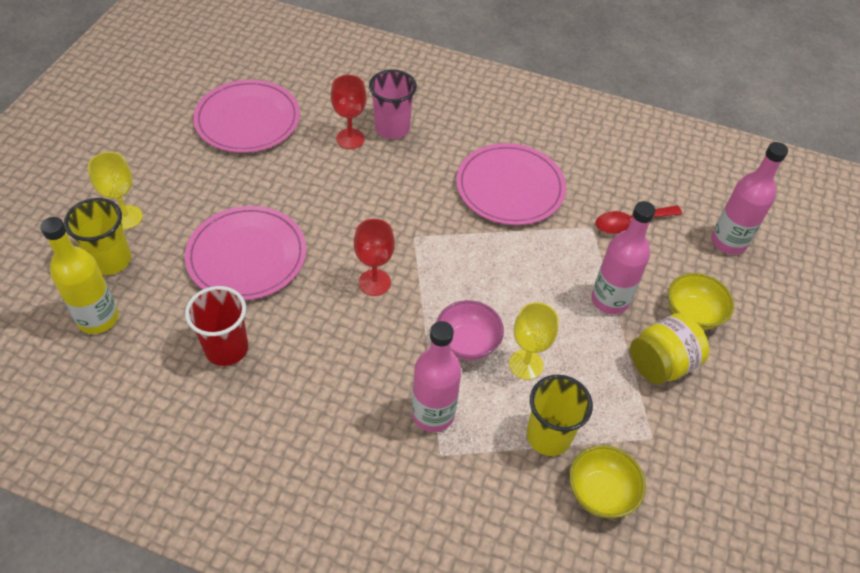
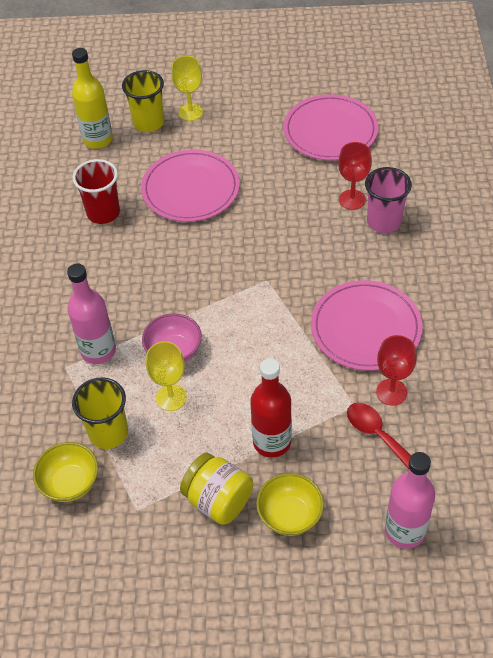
camera: 75 degrees right, 0 degrees up
red goblet [354,219,395,296] -> red goblet moved to [376,335,417,406]
pink bottle [591,201,656,314] -> red bottle [250,358,292,458]

